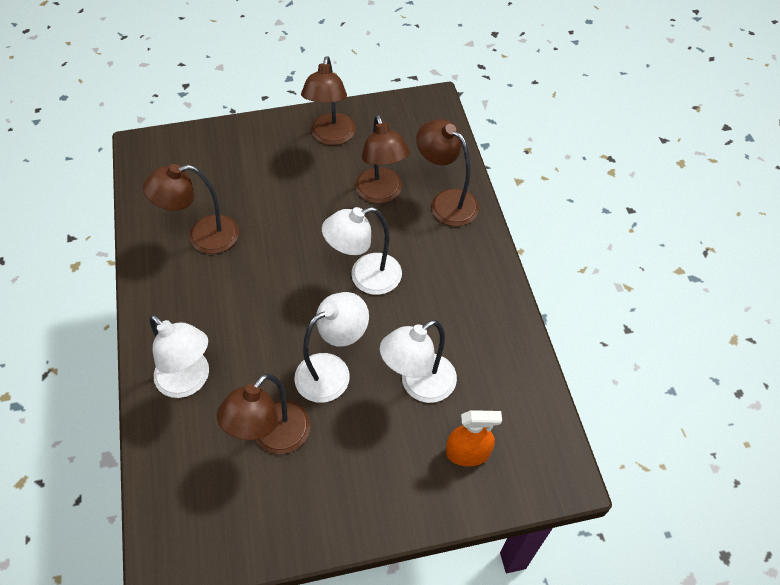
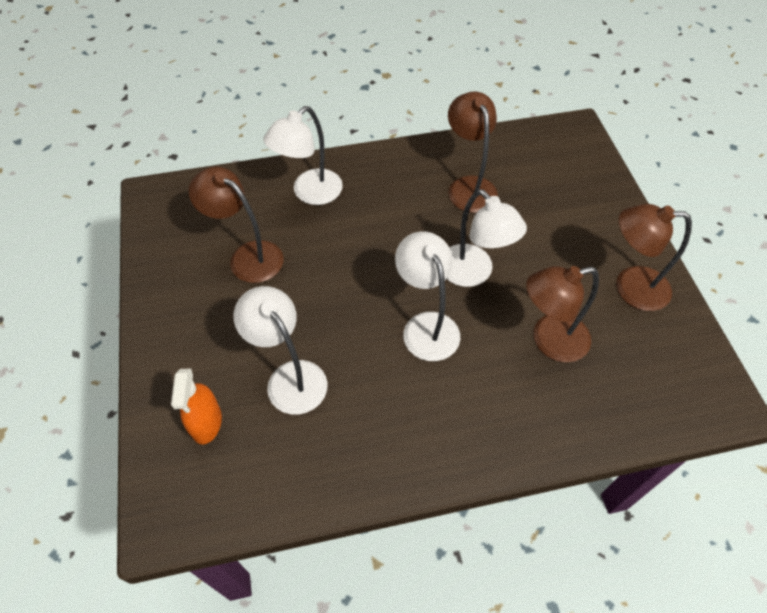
camera: 90 degrees right, 0 degrees up
white lamp [294,292,369,403] -> white lamp moved to [447,189,527,287]
brown lamp [416,119,479,226] -> none

